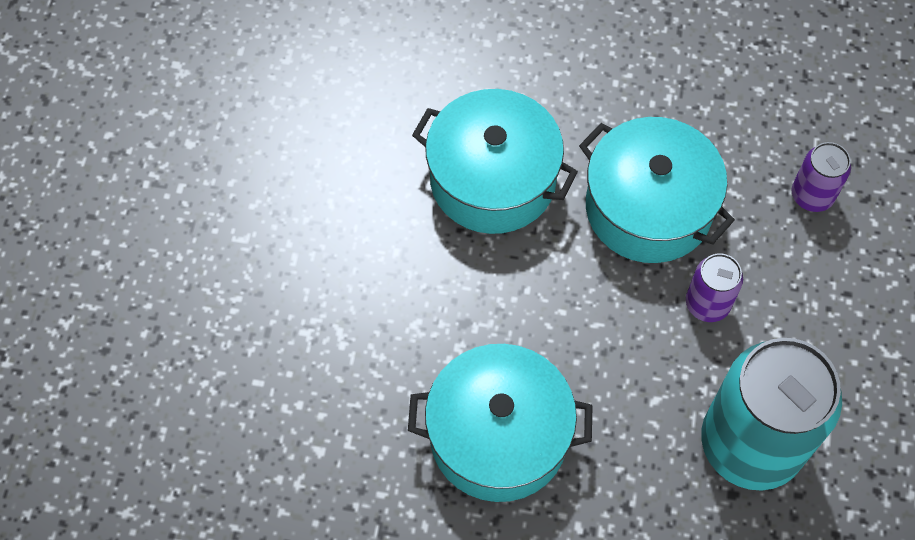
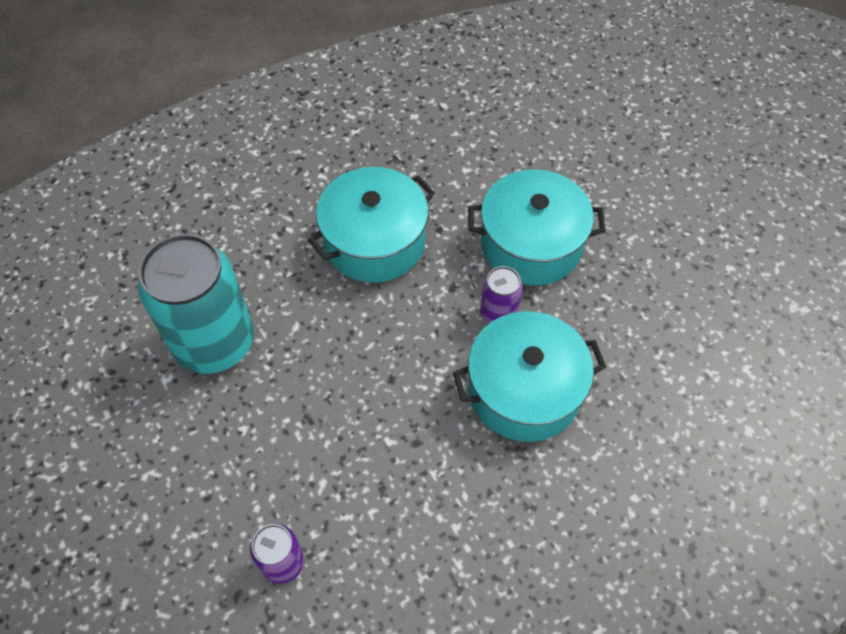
camera: 140 degrees right, 5 degrees down
turquoise pot [579,117,735,263] -> turquoise pot moved to [468,169,606,286]
purple can [686,253,743,322] -> purple can moved to [480,266,523,323]

